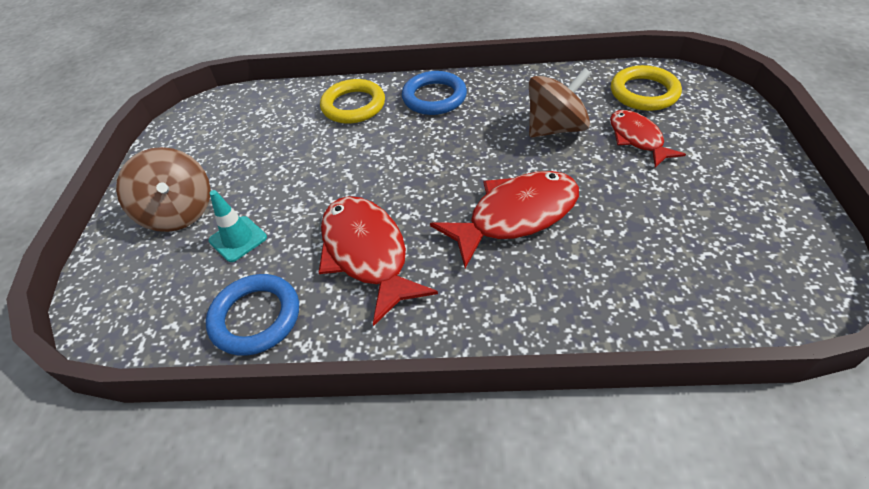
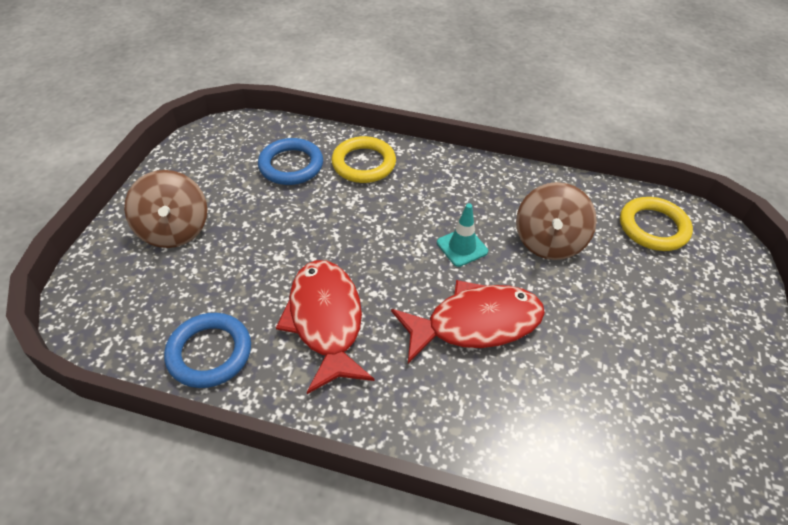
camera: 10 degrees right, 0 degrees up
turquoise traffic cone [209,190,267,262] -> turquoise traffic cone moved to [437,203,488,267]
blue ring [402,71,467,115] -> blue ring moved to [258,138,323,185]
brown spinning top [529,68,591,138] -> brown spinning top turned 120 degrees clockwise [516,182,597,260]
red fish [610,110,686,168] -> none

